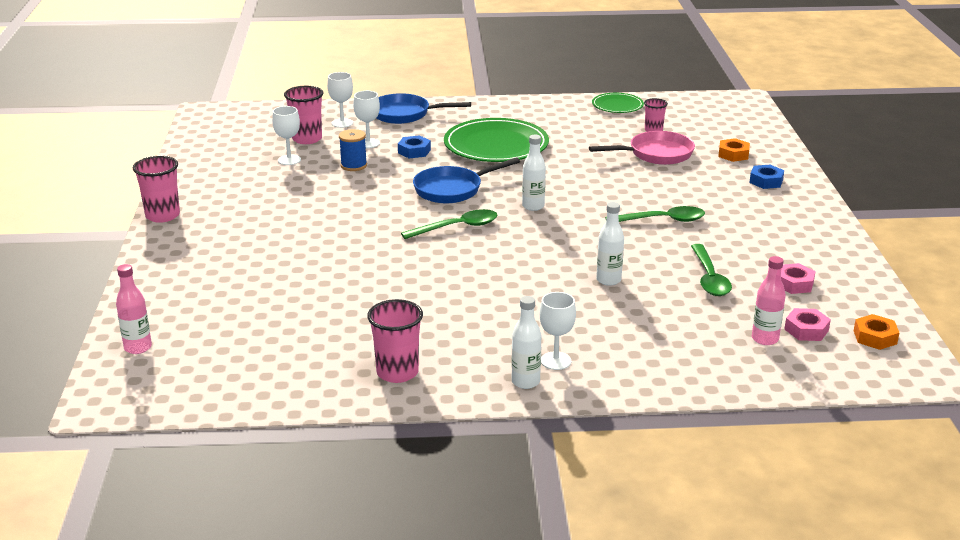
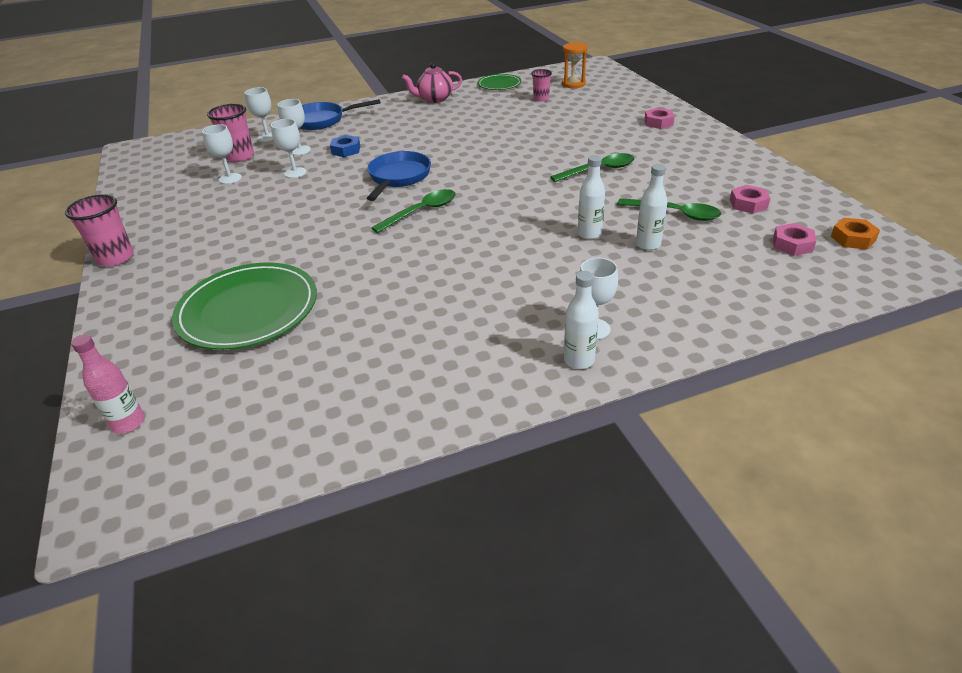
camera: 15 degrees left, 10 degrees up
blue spool [339,129,367,171] -> white goblet [271,119,307,178]
pink cup [367,299,423,383] -> none
blue pan [413,158,520,203] -> blue pan turned 150 degrees clockwise [367,151,431,201]
green plate [444,118,549,162] -> green plate moved to [172,262,317,350]
white bottle [522,135,546,211] -> white bottle moved to [636,164,668,250]
pink pan [589,131,695,165] -> none
green spoon [691,244,732,296] -> green spoon turned 45 degrees counterclockwise [617,198,721,221]
orange nut [718,138,750,162] -> none
blue nut [749,165,784,189] -> pink nut [644,108,675,129]
pink bottle [752,256,786,345] -> none
none -> pink teapot [402,63,462,103]
none -> orange hourglass [562,42,588,88]

